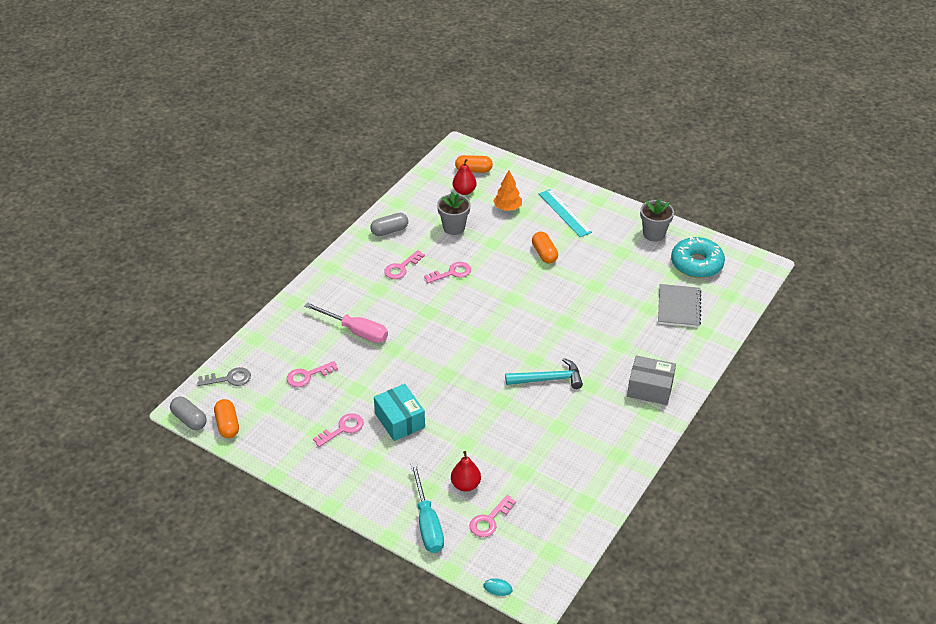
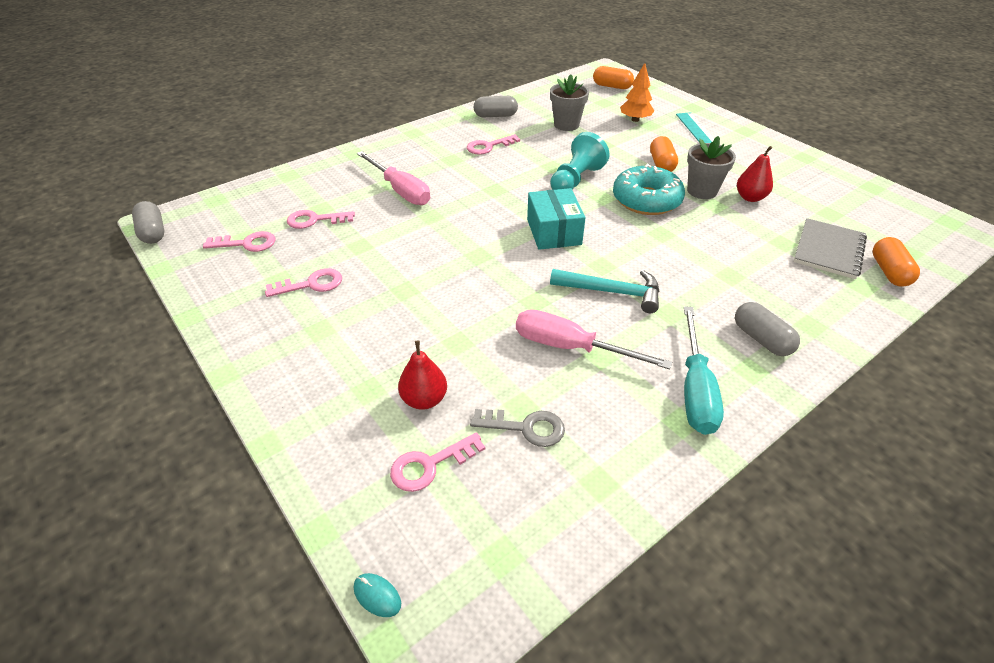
camera: 20 degrees right, 0 degrees up
grey key [197,367,251,386] -> grey key moved to [470,409,565,447]
orange capsule [214,399,239,438] -> orange capsule moved to [873,237,920,287]
turquoise box [374,384,425,441] -> turquoise box moved to [527,188,586,250]
turquoise screwdriver [410,463,444,553] -> turquoise screwdriver moved to [684,306,724,435]
pink key [424,262,471,283] -> pink key moved to [203,231,276,252]
red pear [453,159,476,195] -> red pear moved to [737,146,773,202]
grey box [627,355,676,405] -> grey capsule [735,302,800,356]
grey flower pot [640,198,674,242] -> grey flower pot moved to [687,136,736,199]
turquoise donut [671,237,725,278] -> turquoise donut moved to [613,164,685,215]
none -> pink screwdriver [516,309,672,369]
none -> turquoise pawn [550,132,610,190]

